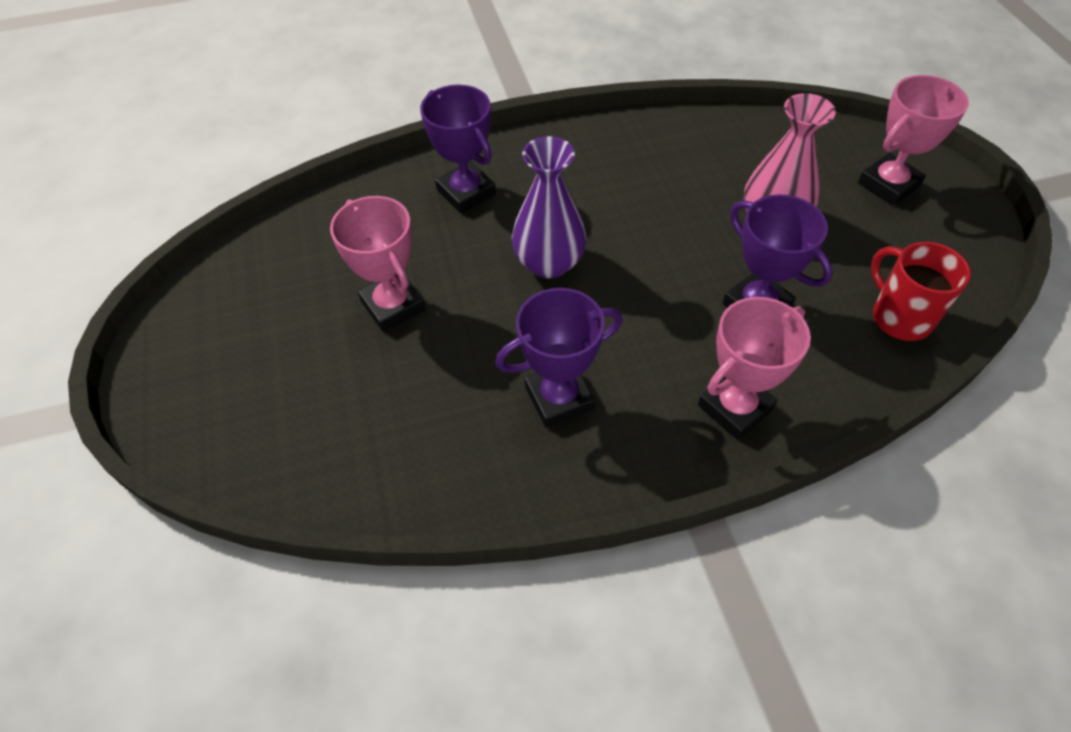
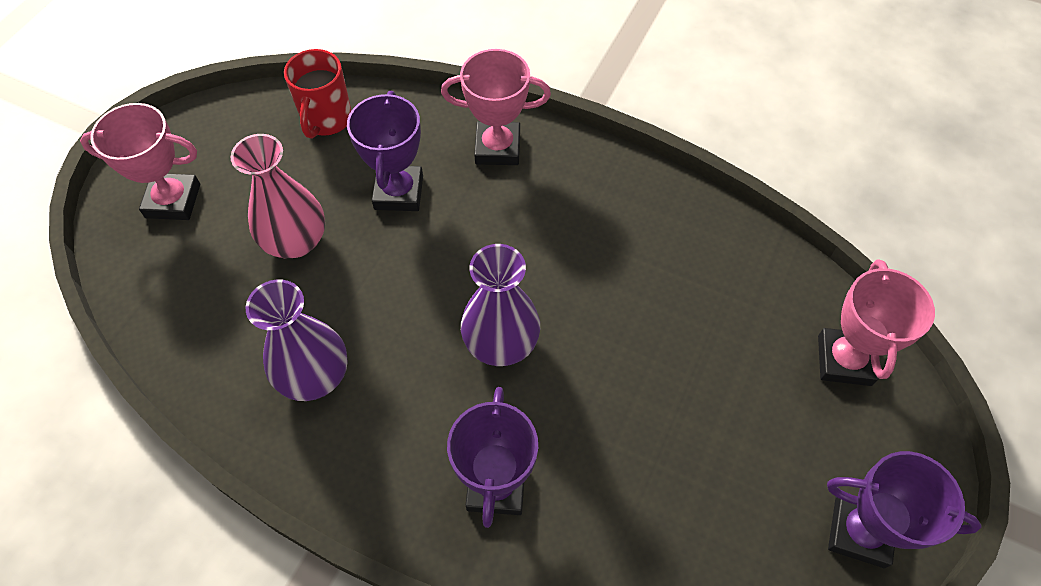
camera: 140 degrees left, 5 degrees up
pink trophy [330,196,425,332] -> pink trophy moved to [818,259,935,386]
purple trophy [495,288,622,428] -> purple trophy moved to [827,451,981,568]
none -> purple vase [246,279,348,401]

